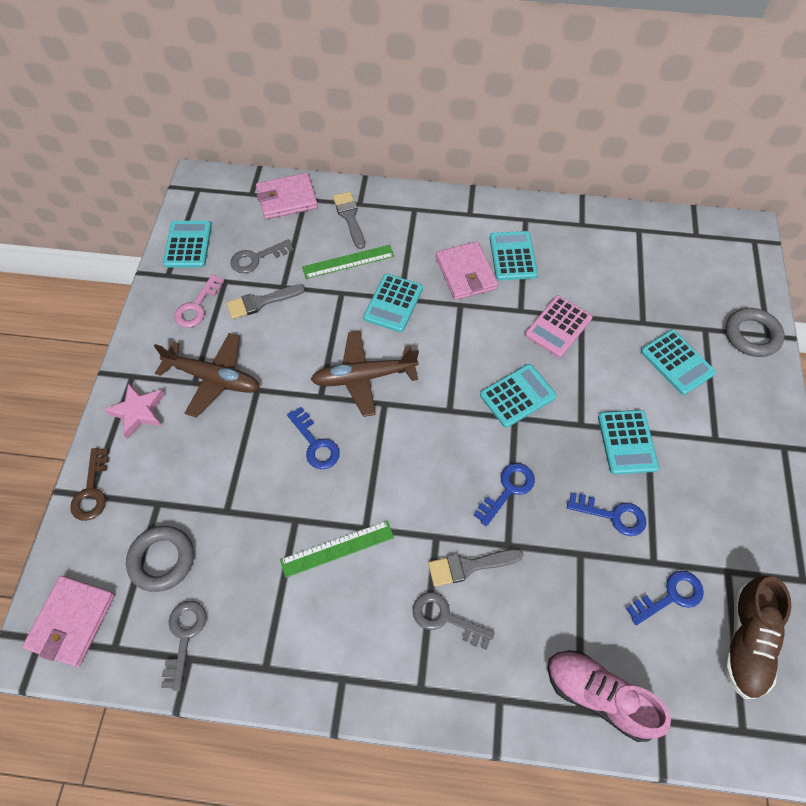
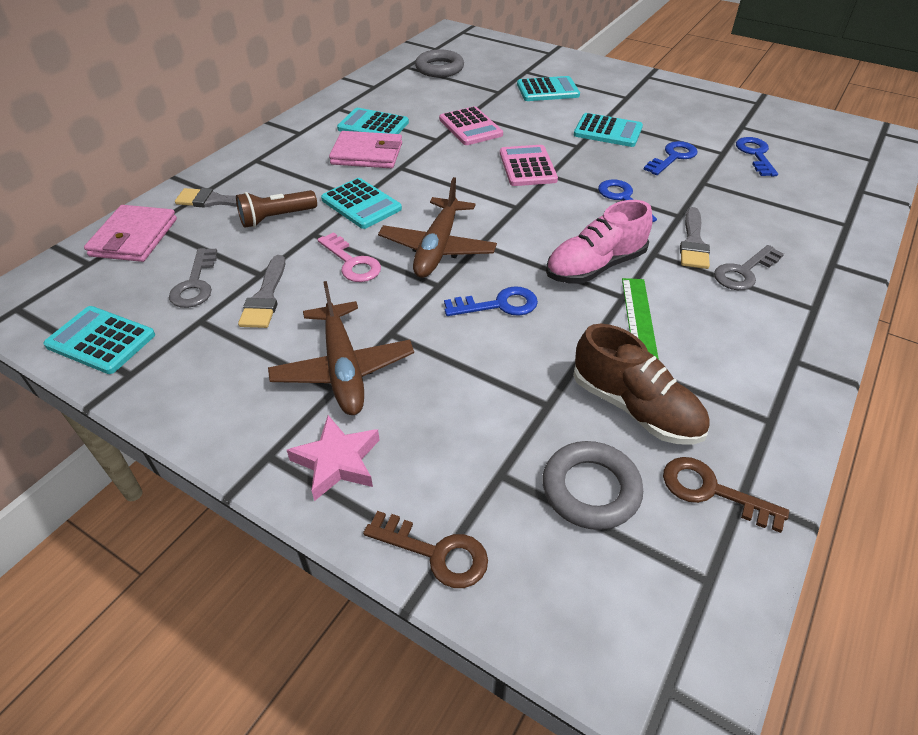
camera: 65 degrees left, 15 degrees down
pink wallet [22,576,115,667] -> none
brown plane [154,333,260,417] -> brown plane turned 120 degrees clockwise [268,281,414,415]
grey key [161,601,207,691] -> brown key [663,457,789,533]
pink key [174,274,224,328] -> pink key moved to [318,232,381,282]
green ruler [302,245,394,279] -> brown flashlight [236,190,317,228]
turquoise calculator [480,364,557,428] -> pink calculator [500,145,558,186]
pink shoe [547,650,671,742] -> pink shoe moved to [546,200,653,284]
brown shoe [724,576,791,699] -> brown shoe moved to [573,324,710,445]
grey ring [725,308,785,357] -> grey ring moved to [415,50,464,77]

